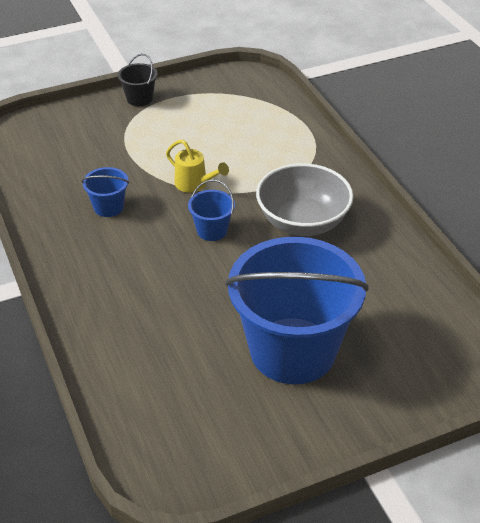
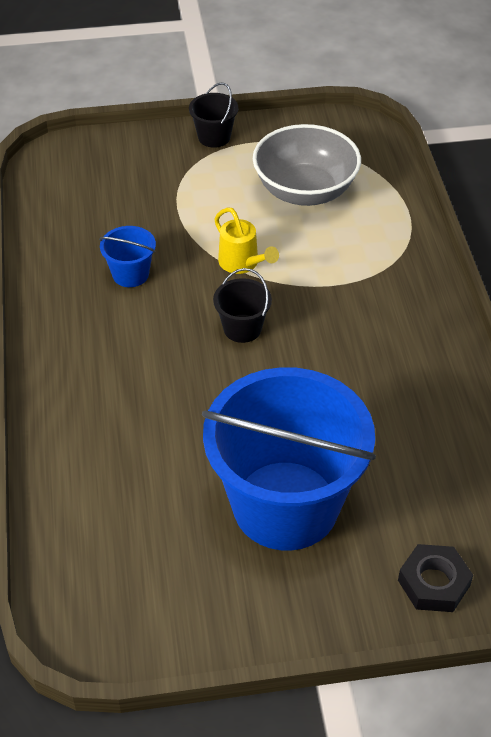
camera: 15 degrees right, 5 degrees up
blue bucket [188,180,235,241] -> black bucket [213,268,272,343]
grey bowl [256,163,353,236] -> grey bowl moved to [253,124,361,206]
none -> black nut [398,544,473,612]

